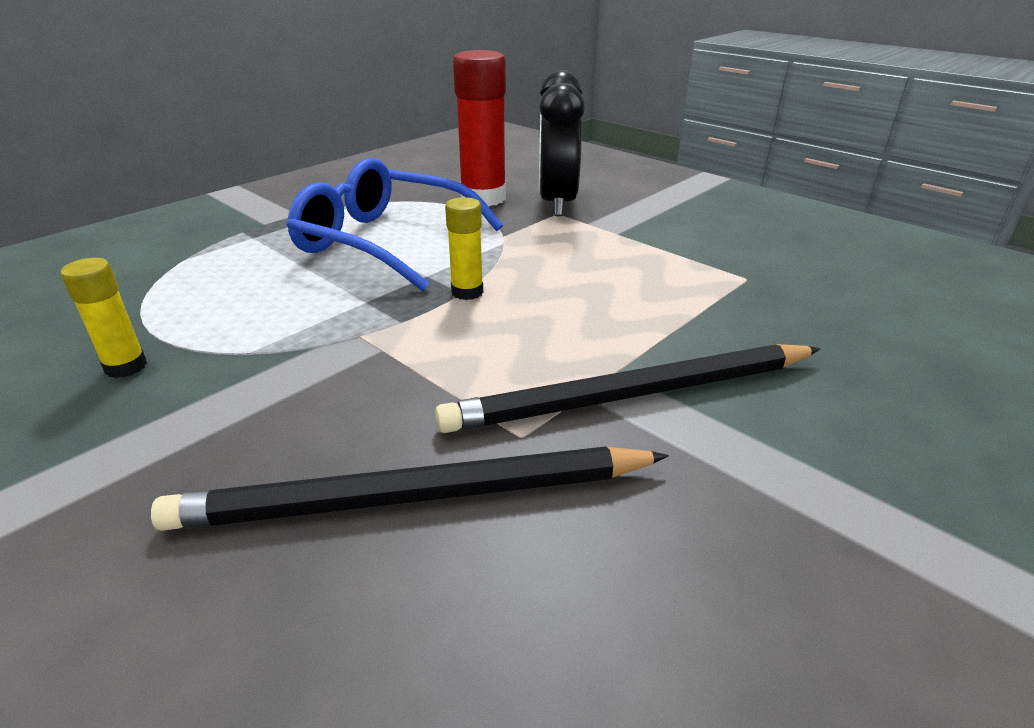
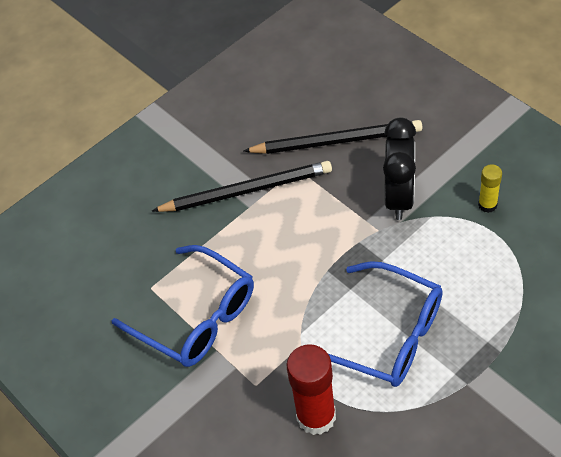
camera: 170 degrees left, 20 degrees up
yellow glue stick [445,197,483,300] -> none
black clock [539,70,585,216] -> black clock moved to [383,117,416,220]
none -> blue glasses [111,245,254,367]

